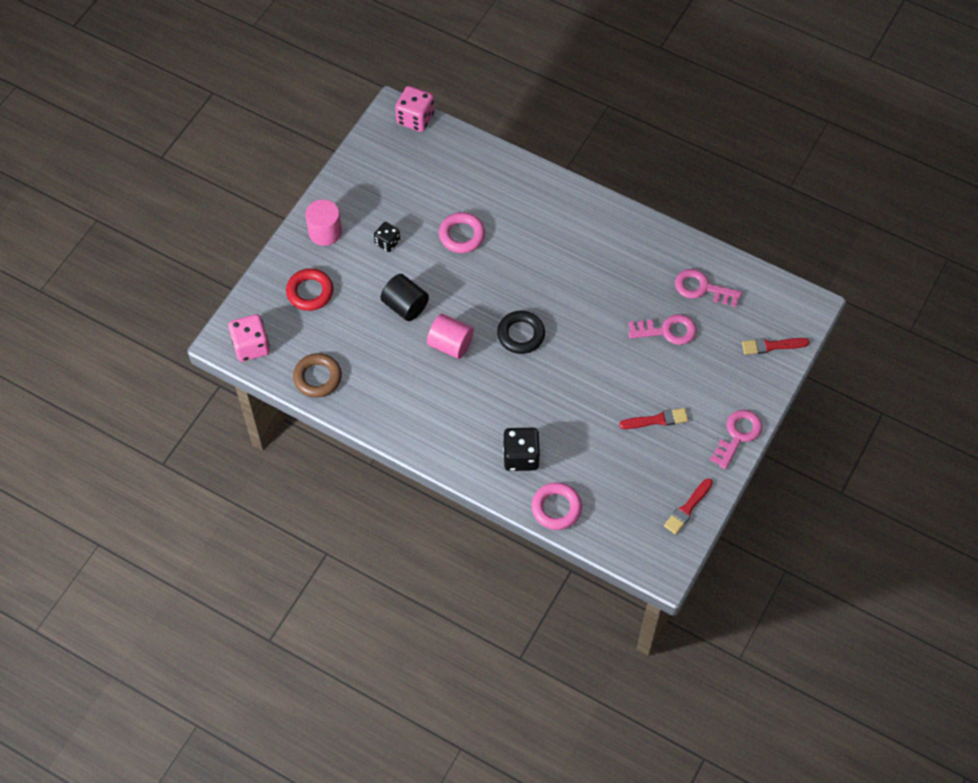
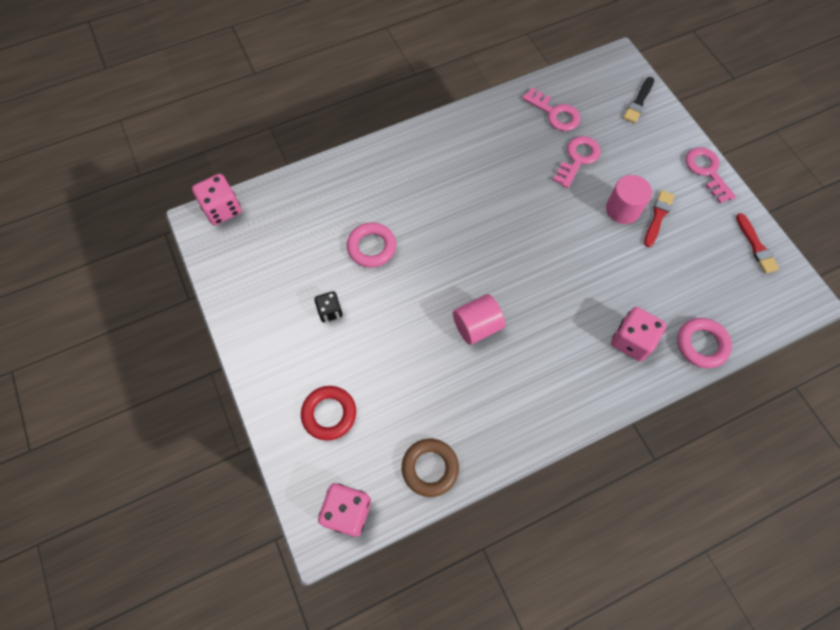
camera: 55 degrees left, 5 degrees up
pink cylinder [305,199,342,246] -> pink cylinder moved to [606,175,652,224]
black cylinder [381,274,429,321] -> none
black ring [497,311,545,354] -> none
black dice [503,428,540,471] -> pink dice [611,307,667,361]
pink key [675,269,742,307] -> pink key turned 105 degrees counterclockwise [522,87,580,131]
red brush [742,338,810,355] -> black brush [623,77,654,123]

